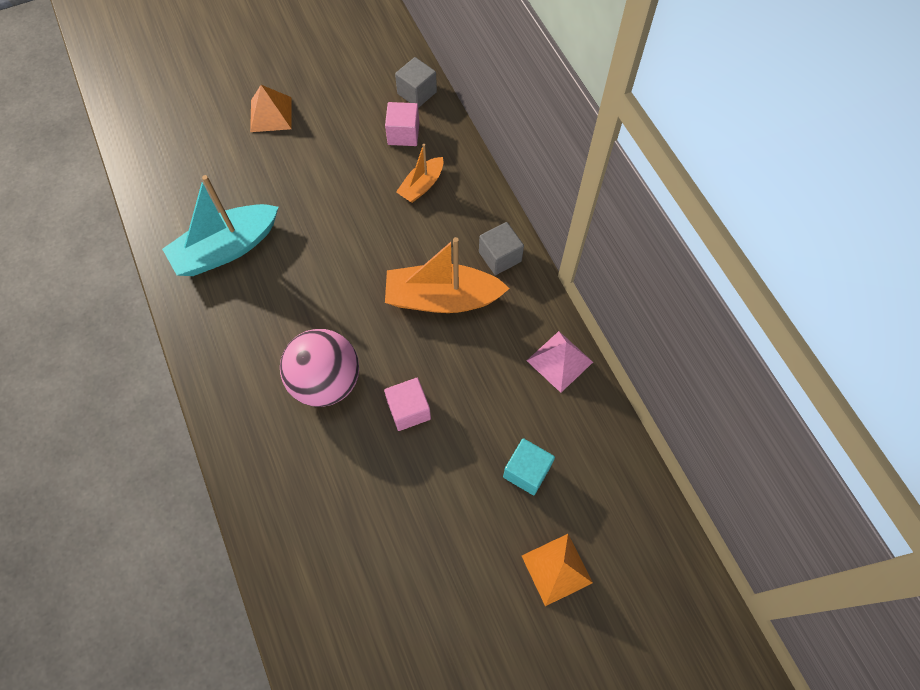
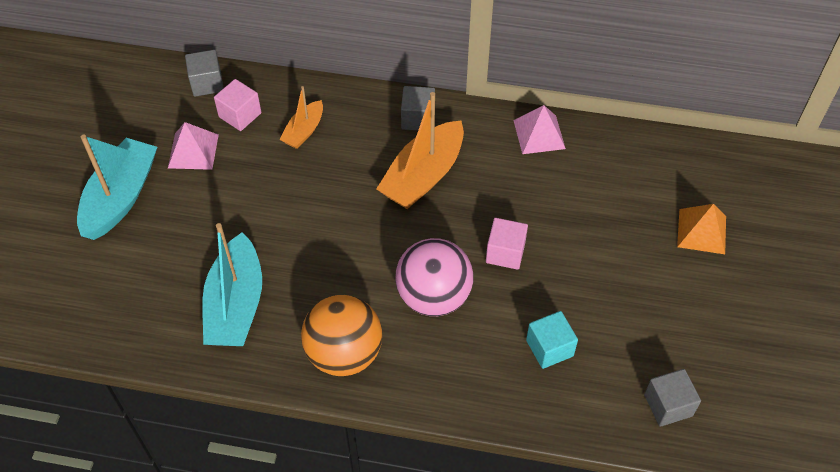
camera: 55 degrees left, 10 degrees down
orange pyramid [250,85,292,132] -> turquoise boat [77,135,157,240]
orange boat [396,144,443,203] -> orange boat turned 45 degrees clockwise [279,86,323,149]
turquoise cube [503,438,555,495] -> turquoise cube moved to [526,311,578,369]
none -> pink pyramid [168,122,219,170]
none -> orange ball [301,295,382,376]
none -> grey cube [644,369,701,427]

